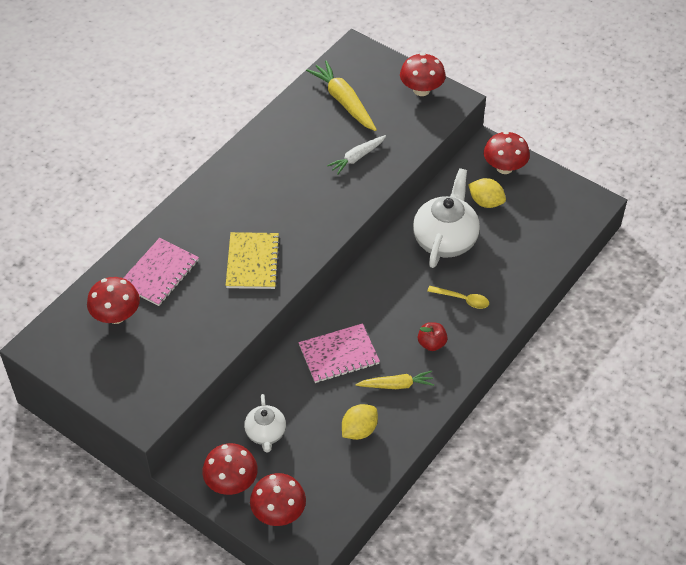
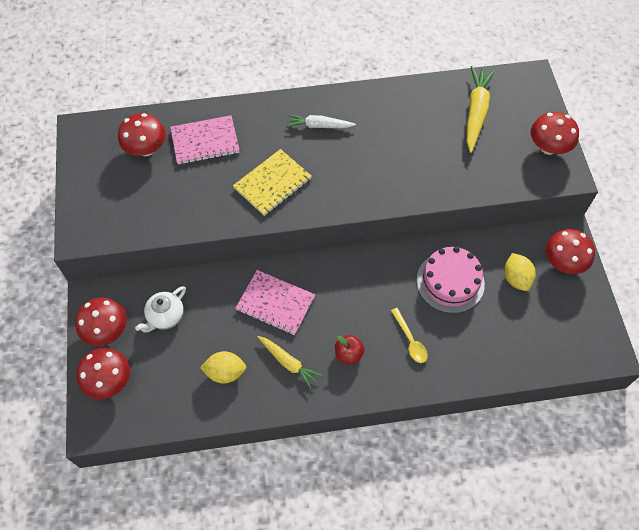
camera: 45 degrees right, 10 degrees up
white carrot [327,135,386,175] -> white carrot moved to [286,114,356,128]
white teapot [413,168,480,268] -> pink cake [416,246,485,313]

